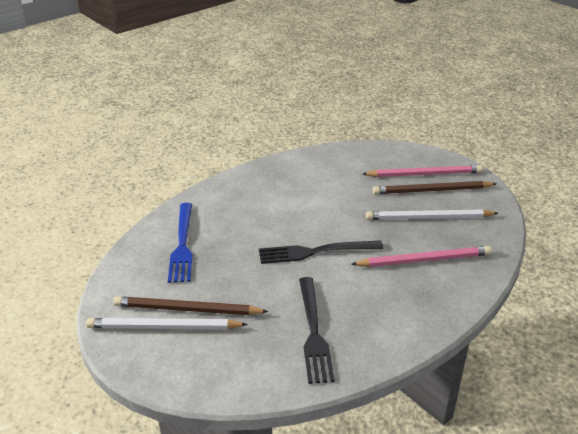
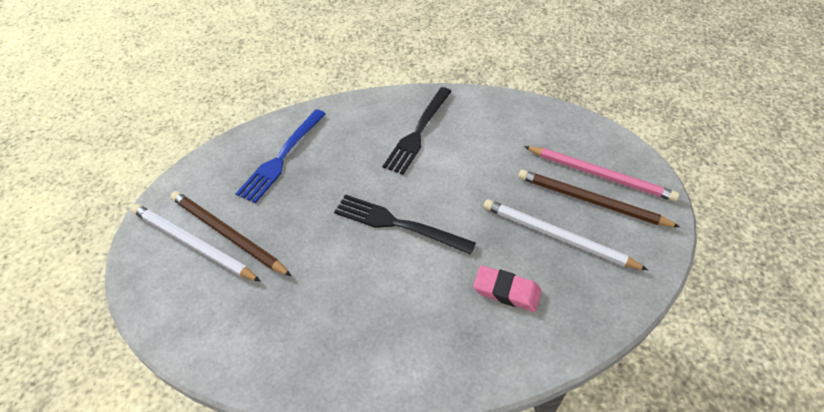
camera: 30 degrees right, 15 degrees up
black fork [299,277,335,384] -> black fork moved to [383,87,452,175]
pink pencil [351,246,492,267] -> pink eraser [473,266,541,312]

